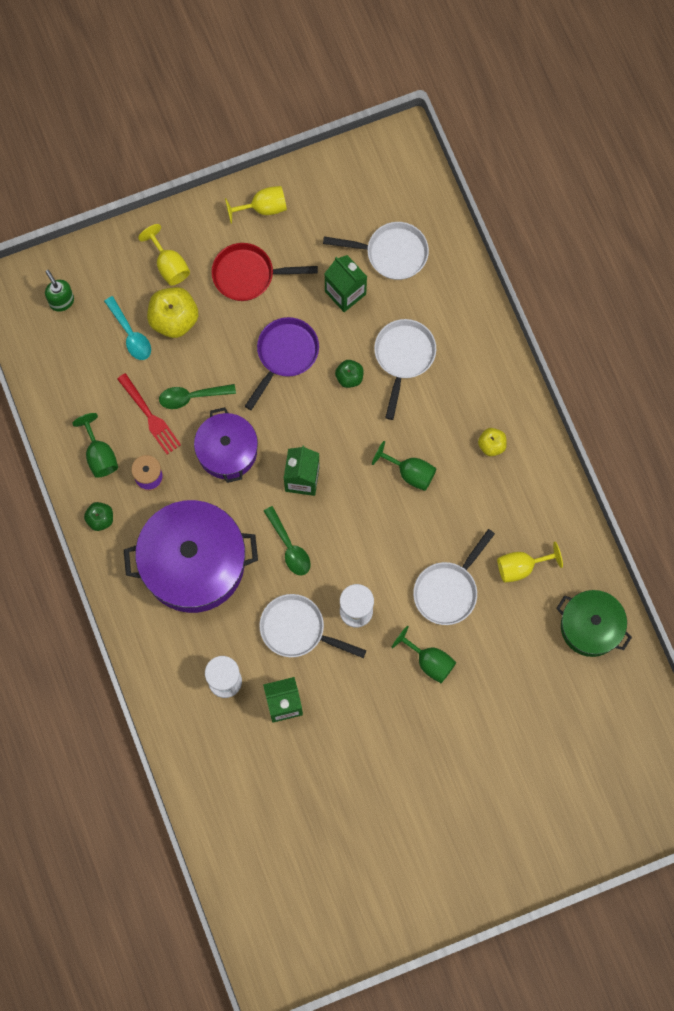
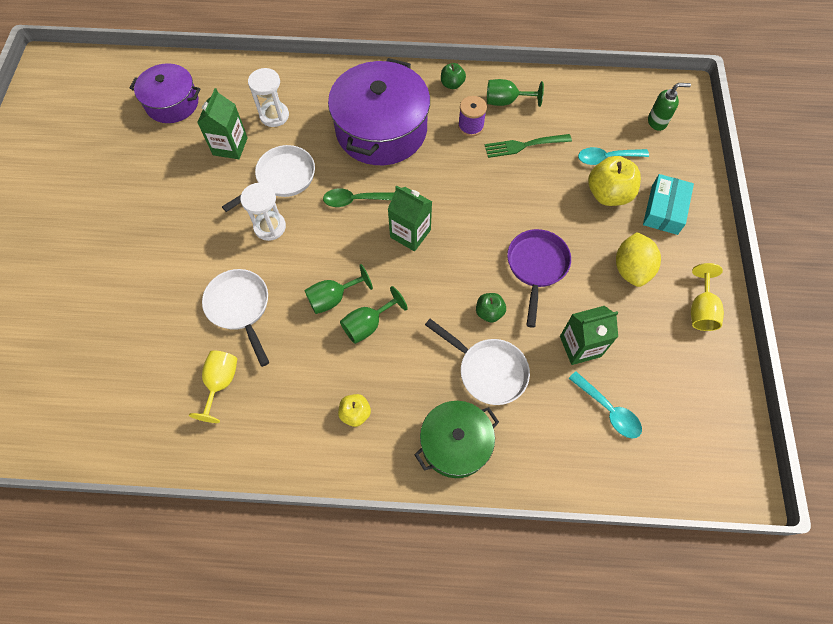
camera: 115 degrees right, 10 degrees down
red fork [117,373,181,454] -> green fork [485,134,572,158]
yellow goblet [138,224,190,286] -> turquoise box [643,174,694,235]
green spoon [159,384,236,409] -> none
purple pot [194,407,258,483] -> purple pot moved to [130,63,200,123]
red pan [211,243,318,301] -> yellow lemon [616,232,661,287]
purple pan [245,317,319,410] -> purple pan turned 135 degrees counterclockwise [507,229,571,328]
white pan [323,222,429,280] -> turquoise spoon [569,371,642,438]
green goblet [391,626,456,683] -> green goblet moved to [305,264,373,314]
green pot [556,590,632,657] -> green pot moved to [415,401,499,478]

